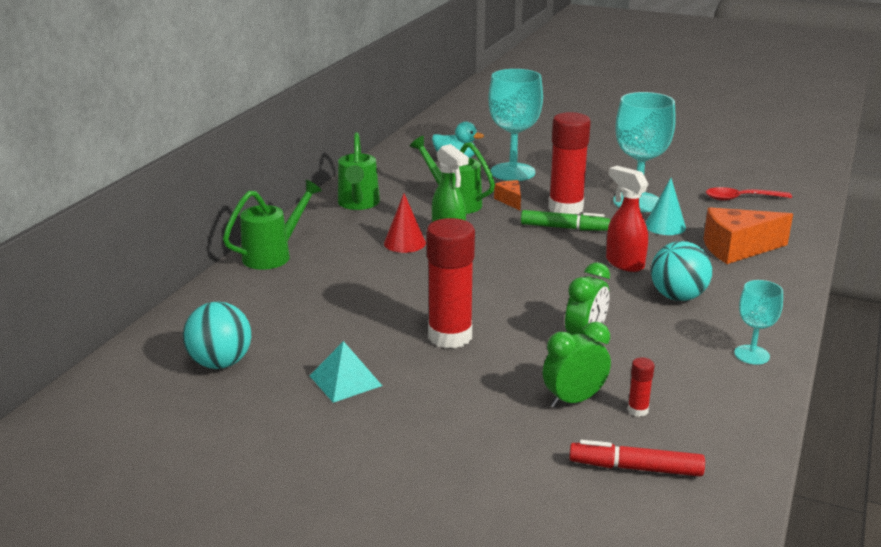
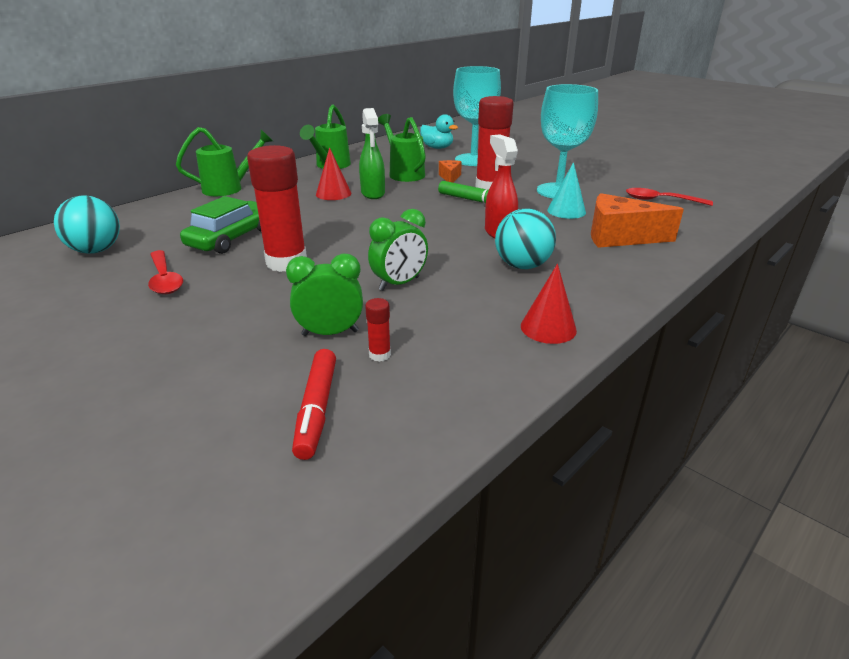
camera: 20 degrees right, 5 degrees up
turquoise pyramid [309,341,382,403] -> red spoon [148,250,183,294]
red marker [569,440,705,477] -> red marker turned 120 degrees counterclockwise [292,349,336,460]
turquoise goblet [734,280,783,365] -> red cone [521,264,577,344]
none -> green car [180,196,261,254]

